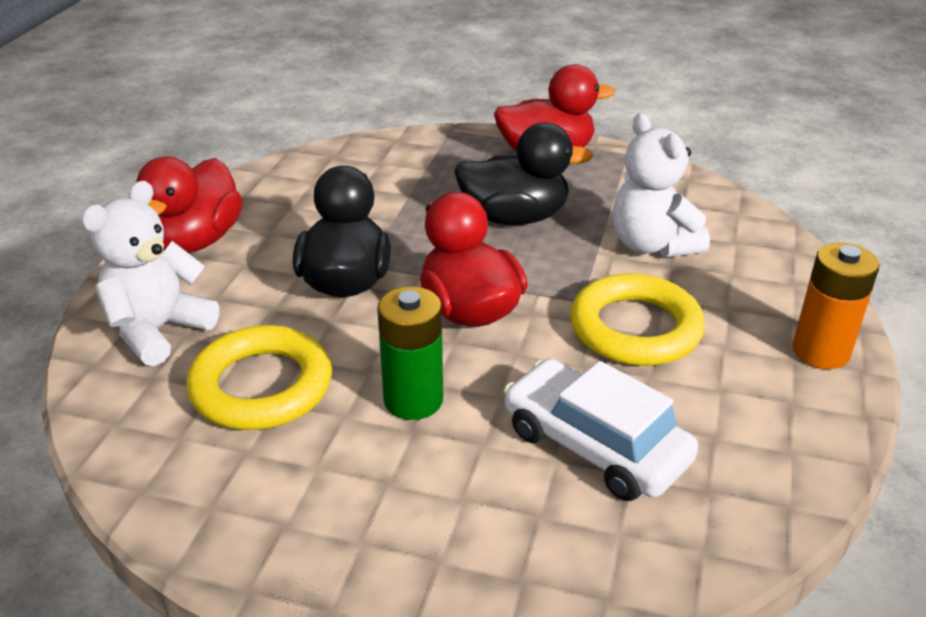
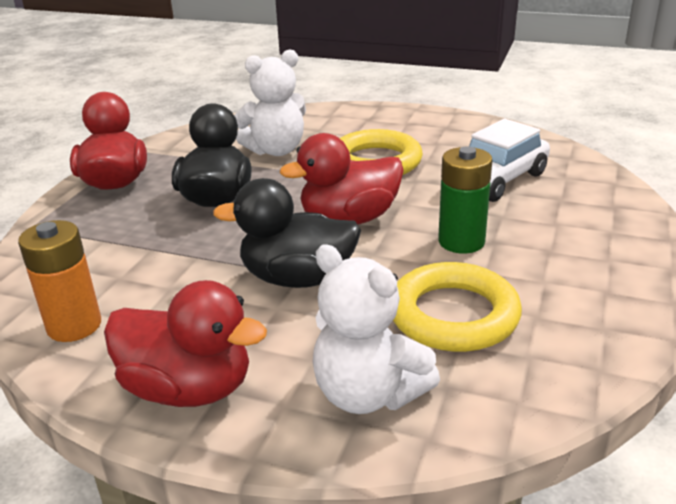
camera: 85 degrees left, 5 degrees down
orange battery [792,243,880,369] -> orange battery moved to [18,220,101,342]

